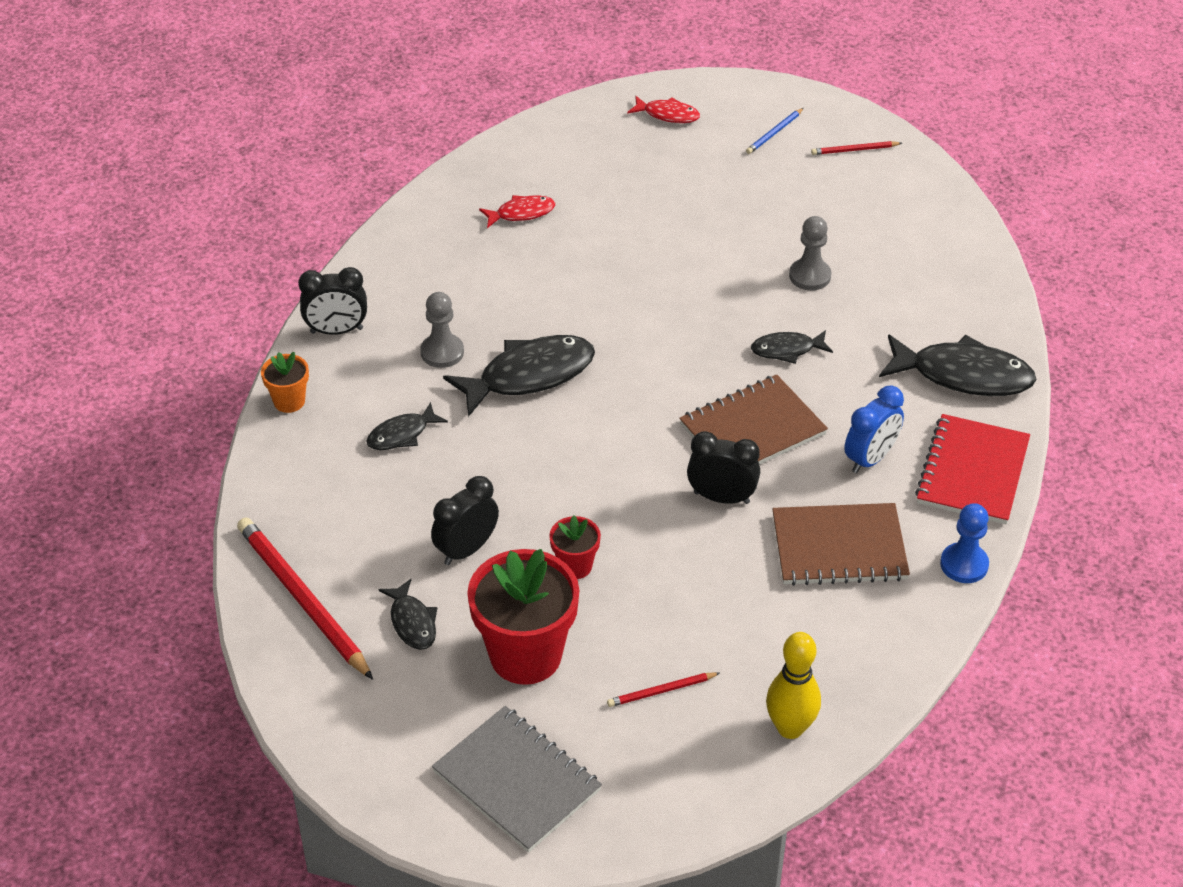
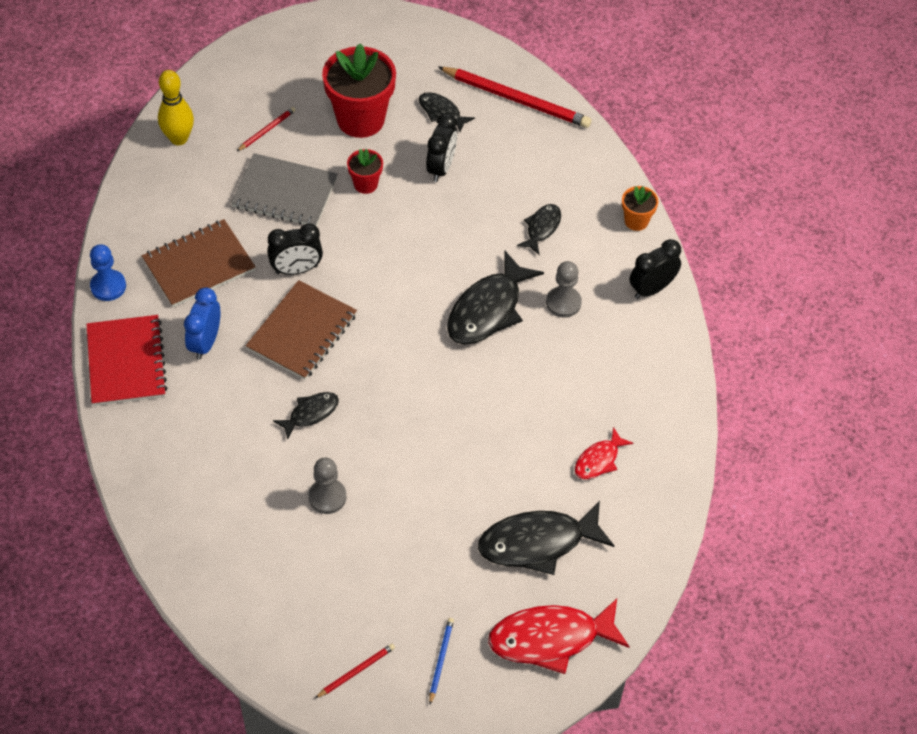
camera: 150 degrees right, 10 degrees up
grey notebook [432,706,602,853] -> grey notebook moved to [231,153,338,226]
red fish [627,96,700,123] -> red fish [488,599,630,674], size x1.87
black fish [879,334,1036,396] -> black fish moved to [478,501,615,575]

